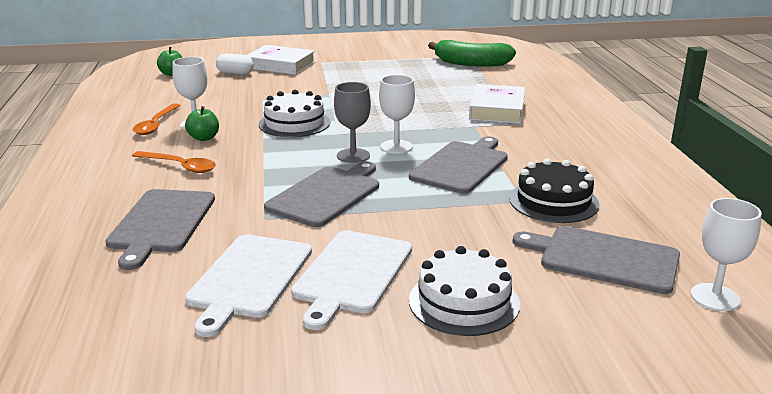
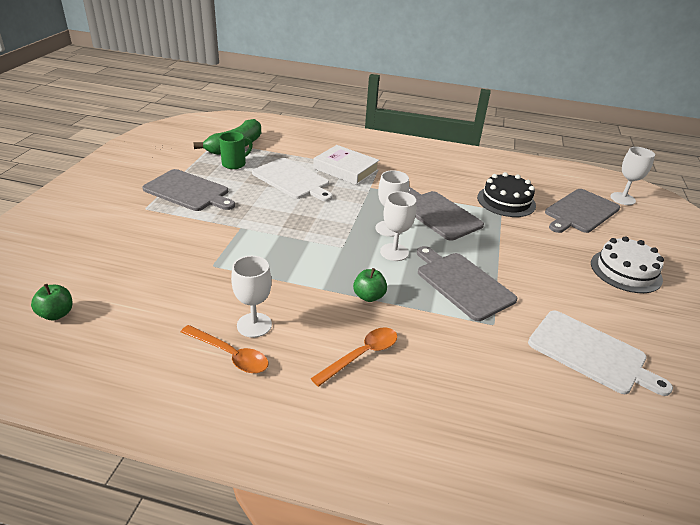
camera: 70 degrees left, 10 degrees up
grey cutting board [105,189,215,270] -> grey cutting board moved to [142,169,235,211]
green apple [185,106,219,141] -> green apple moved to [353,268,387,302]
white capsule [216,53,254,74] -> none
white book [247,45,315,75] -> none
white cake [259,90,330,137] -> none
white cutting board [291,230,412,330] -> white cutting board moved to [252,158,333,201]
grey goblet [334,82,371,163] -> white goblet [380,192,416,261]
none -> green mug [219,132,253,169]

